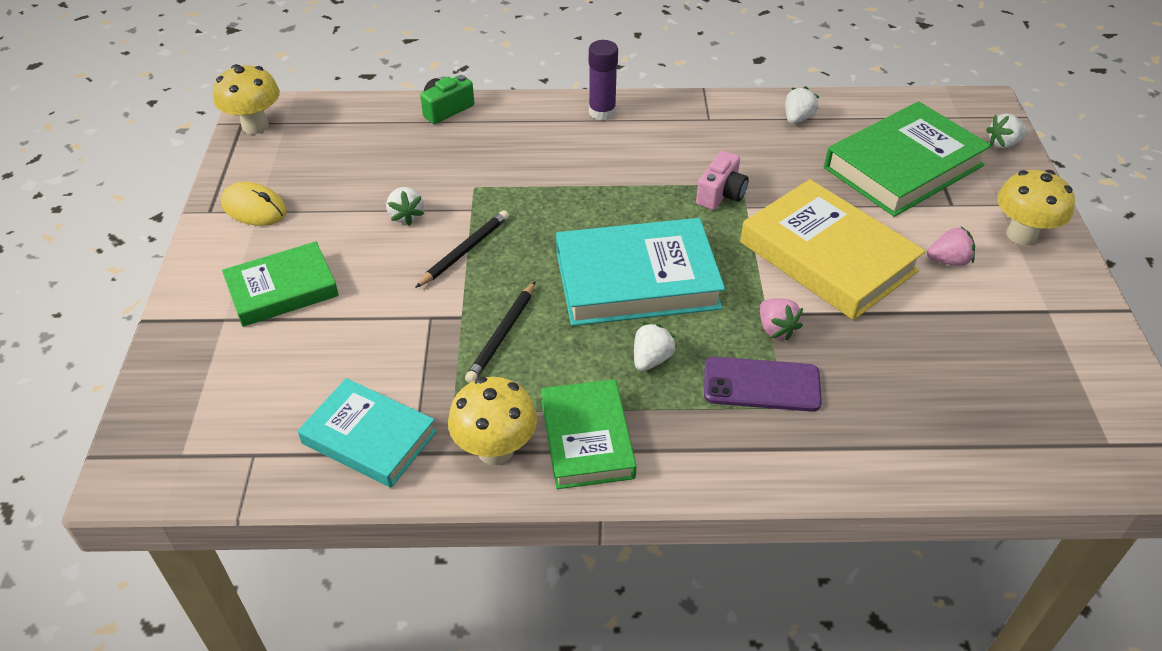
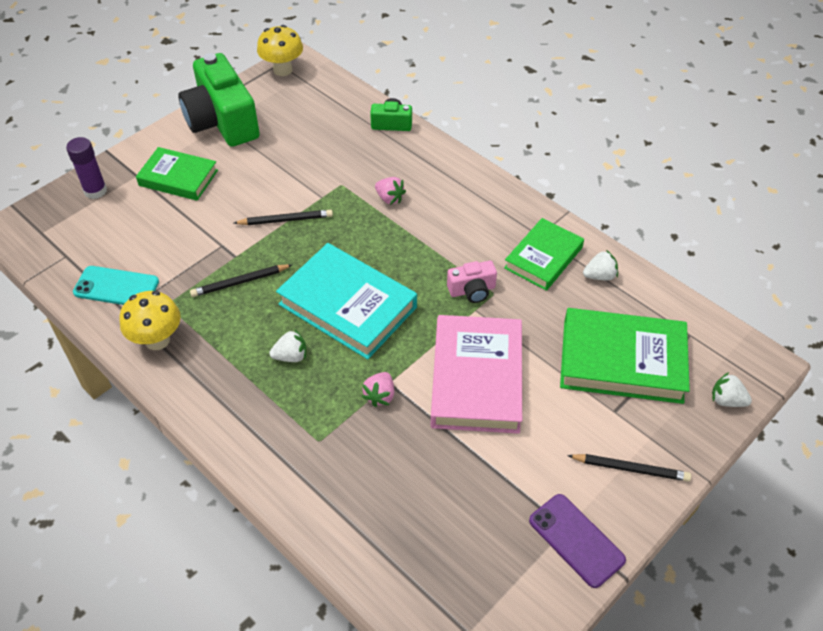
camera: 45 degrees right, 5 degrees up
yellow mouse [221,182,287,226] -> green camera [178,53,260,147]
turquoise book [298,378,437,488] -> turquoise phone [73,266,159,305]
white strawberry [386,187,424,226] -> none
green book [541,379,637,489] -> green book moved to [504,218,584,291]
purple glue stick [589,40,618,120] -> purple glue stick moved to [66,137,107,199]
purple phone [704,357,822,412] -> purple phone moved to [529,494,626,588]
yellow book [740,179,926,320] -> pink book [431,315,522,434]
pink strawberry [927,226,975,266] -> pink strawberry moved to [375,177,406,205]
yellow mushroom [997,170,1075,245] -> black pencil [567,454,691,482]

